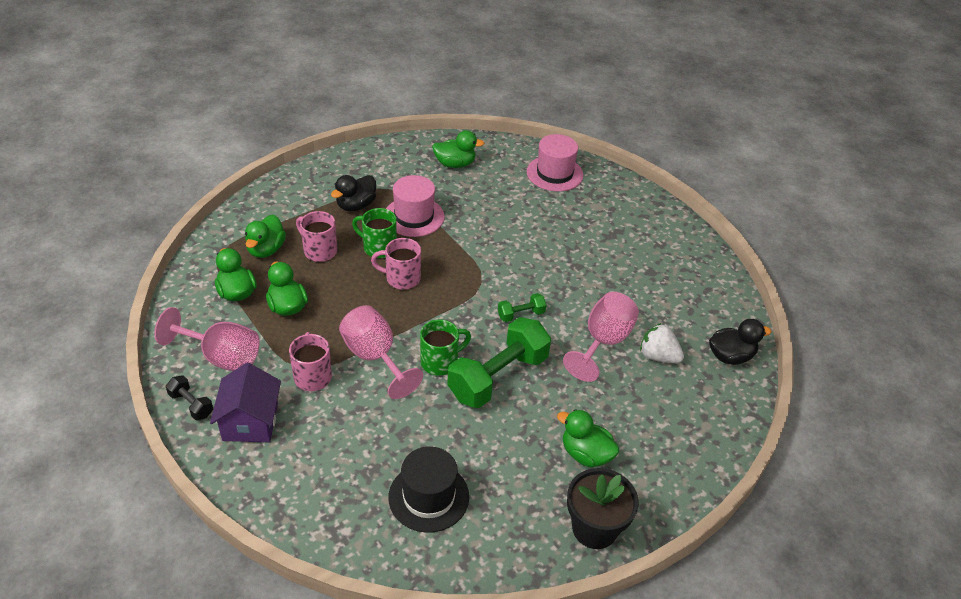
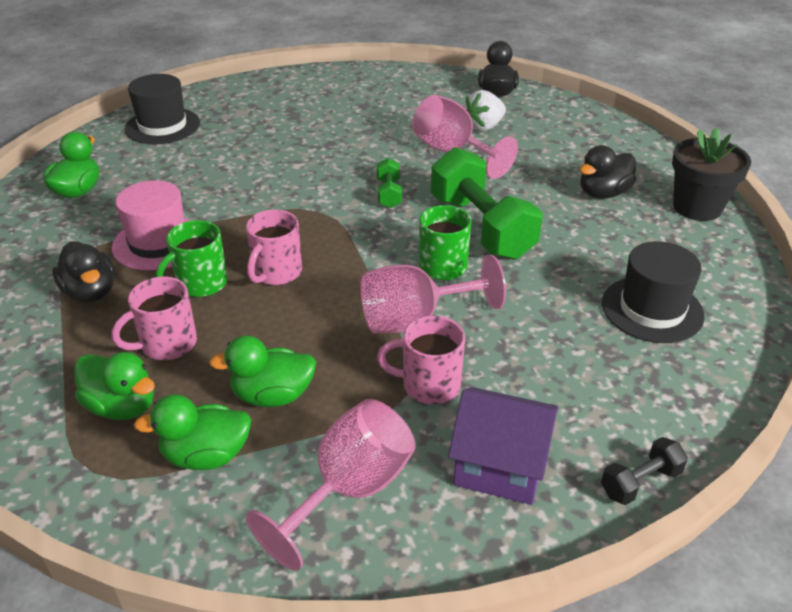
camera: 70 degrees left, 5 degrees down
black dumbbell [166,375,213,420] -> black dumbbell moved to [601,437,688,505]
pink hat [527,134,583,191] -> black hat [125,74,200,144]
green duck [557,409,619,467] -> black duck [580,145,636,199]

